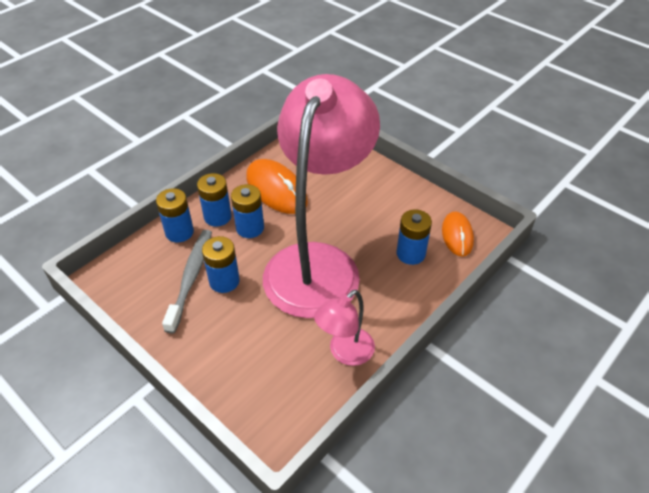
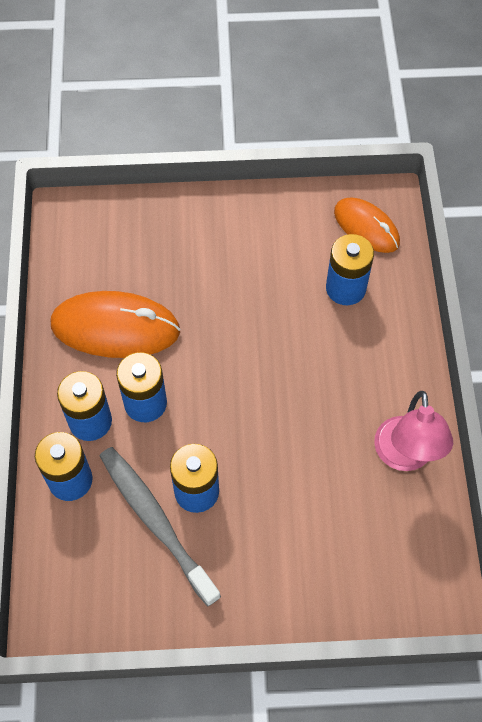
camera: 45 degrees left, 15 degrees up
pink lamp [263,74,380,318] -> none

